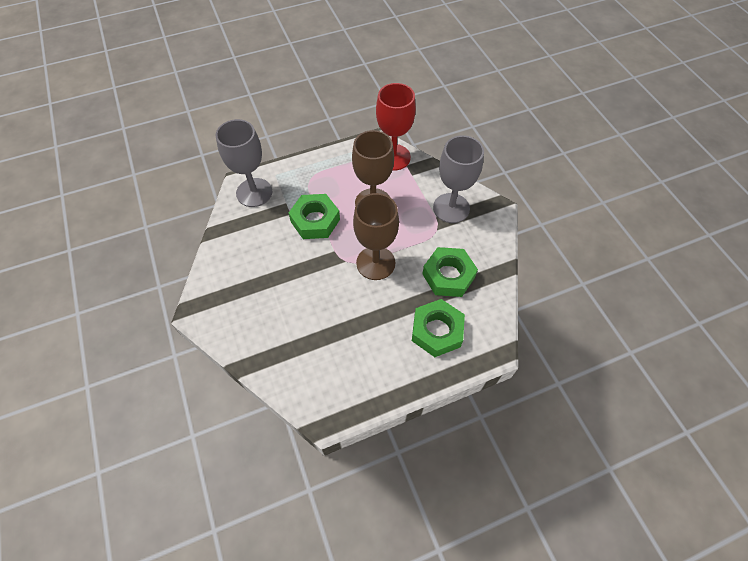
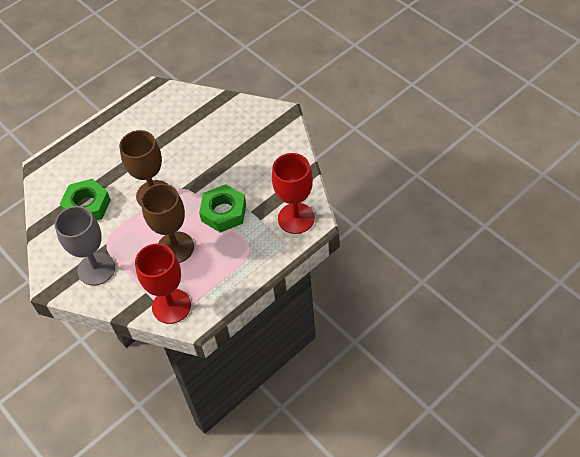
camera: 165 degrees right, 5 degrees down
grey goblet [216,119,272,207] -> red goblet [272,153,315,234]
green nut [412,299,465,357] -> none

